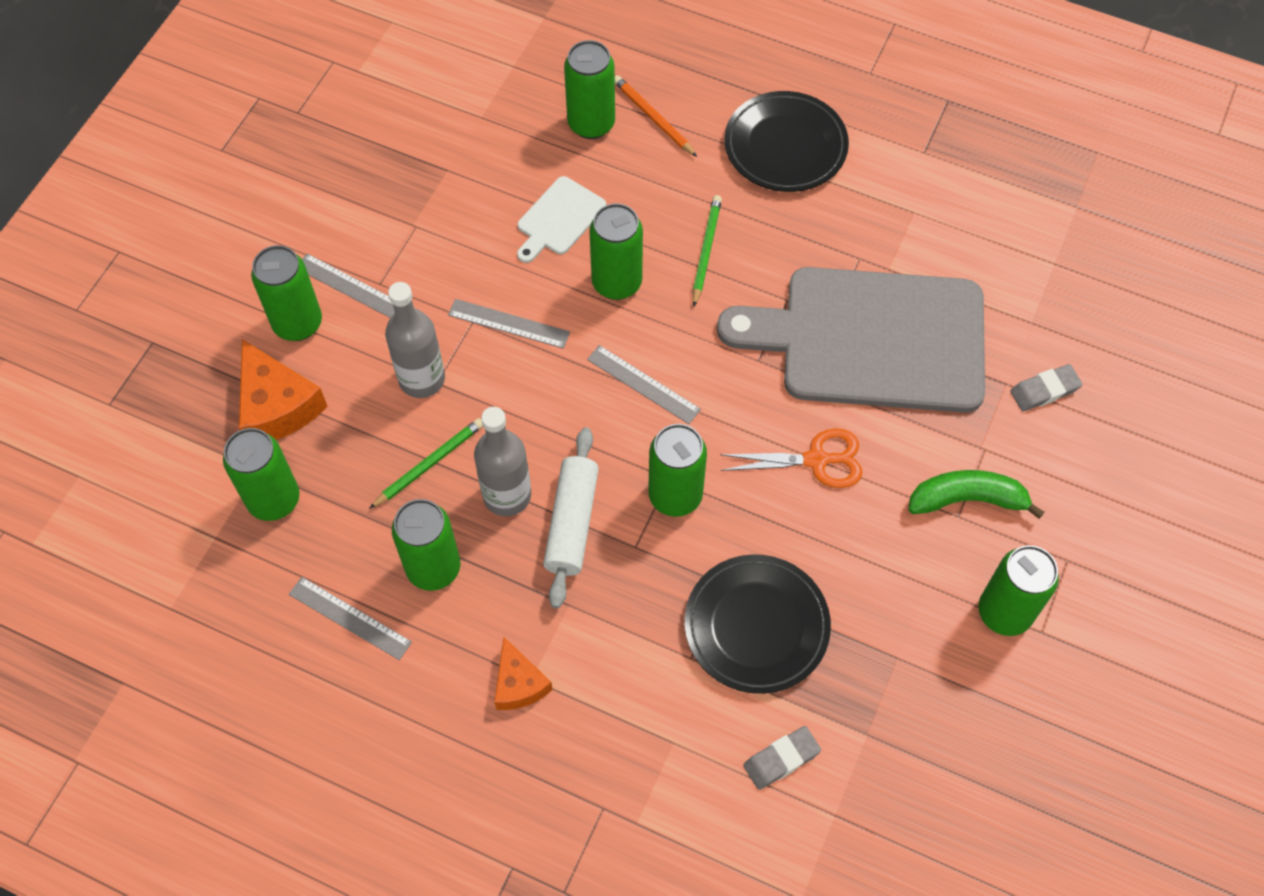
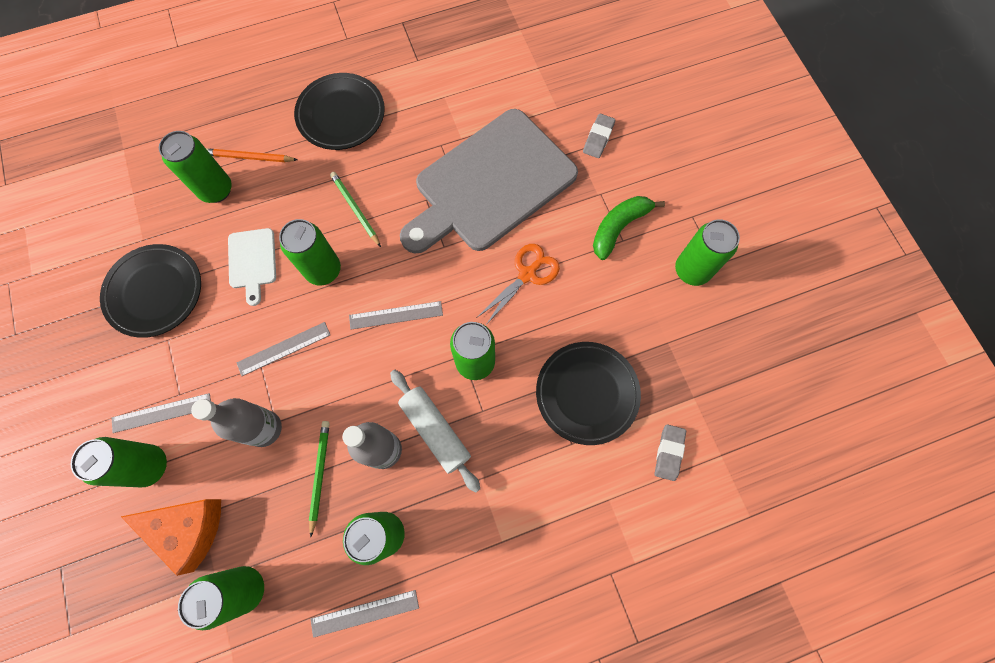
camera: 45 degrees left, 10 degrees up
orange cheese [494,637,553,710] -> none
none -> black plate [100,244,201,338]

